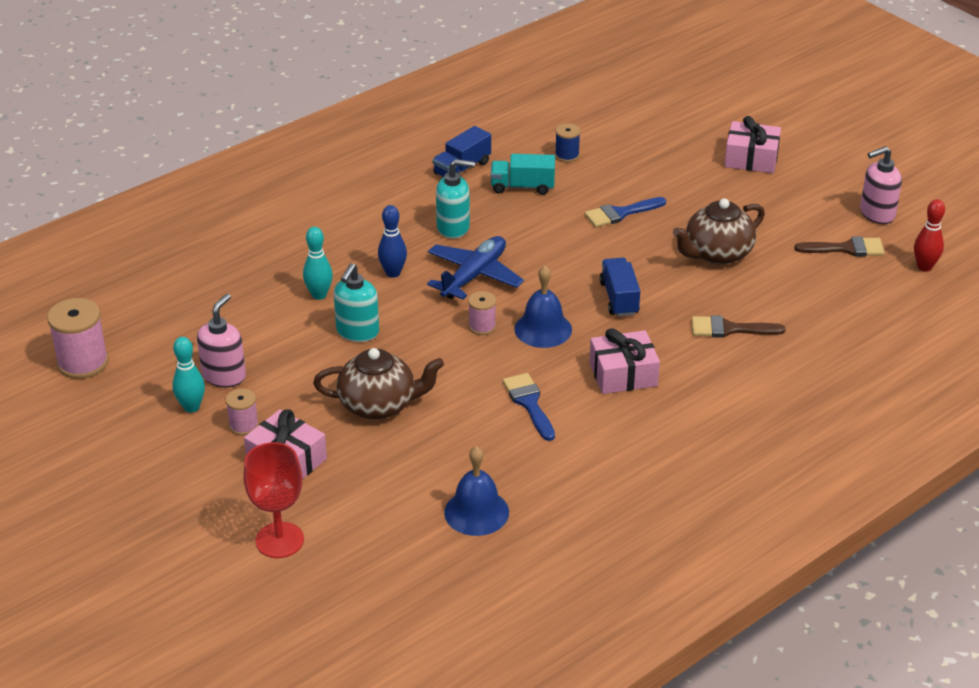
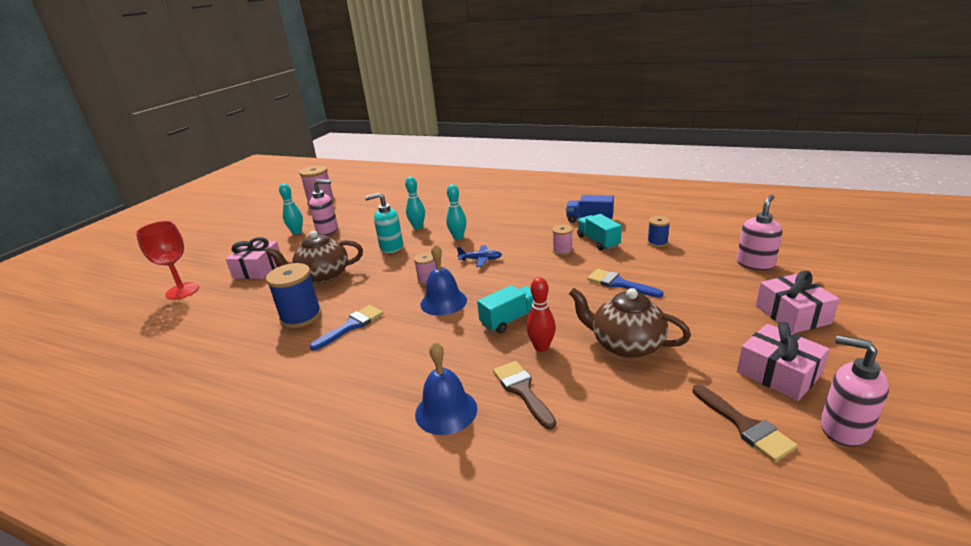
camera: 65 degrees right, 10 degrees down
pink spool [226,388,259,436] -> pink spool moved to [552,224,573,256]
brown teapot [313,348,444,420] -> brown teapot turned 105 degrees clockwise [266,231,363,284]
blue bowling pin [378,205,407,278] -> turquoise bowling pin [446,184,466,240]
blue plane [427,236,524,300] -> blue plane [457,245,502,267], size x0.55
turquoise soap dispenser [436,159,475,239] -> none
blue bell [444,446,509,536] -> blue bell moved to [415,342,477,435]
pink gift [589,328,660,394] -> pink gift moved to [737,322,830,401]
blue truck [600,258,640,317] -> turquoise truck [477,285,533,333]
red bowling pin [914,199,945,272] -> red bowling pin moved to [526,277,556,352]
none -> blue spool [266,263,322,328]
none -> pink soap dispenser [737,195,782,270]

